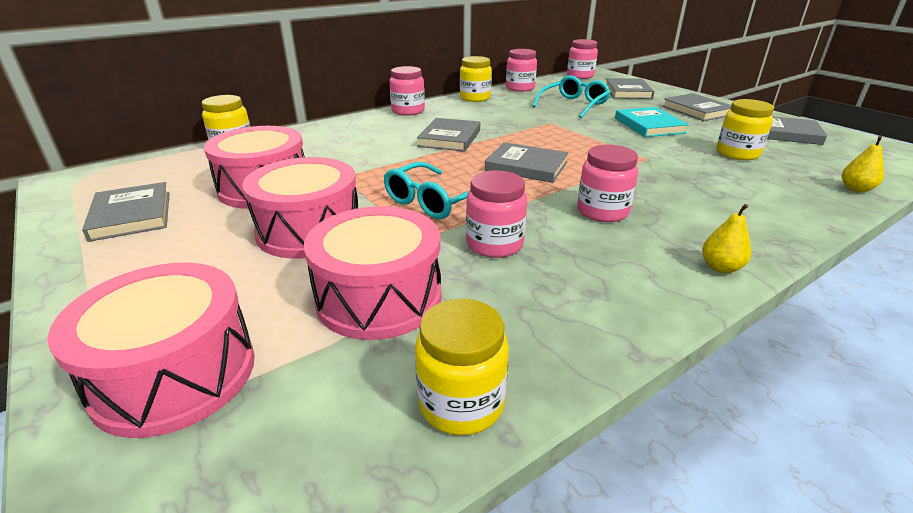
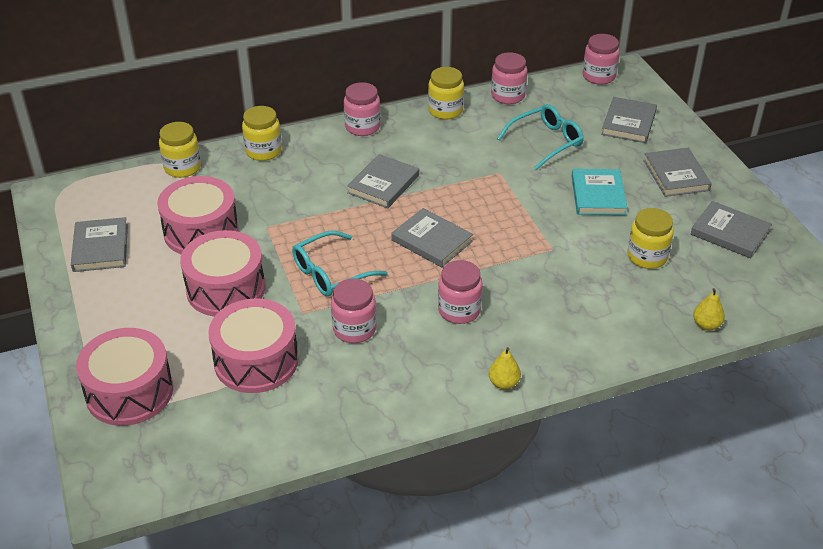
camera: 15 degrees right, 10 degrees up
yellow jar [415,299,509,435] -> yellow jar moved to [242,106,282,161]

